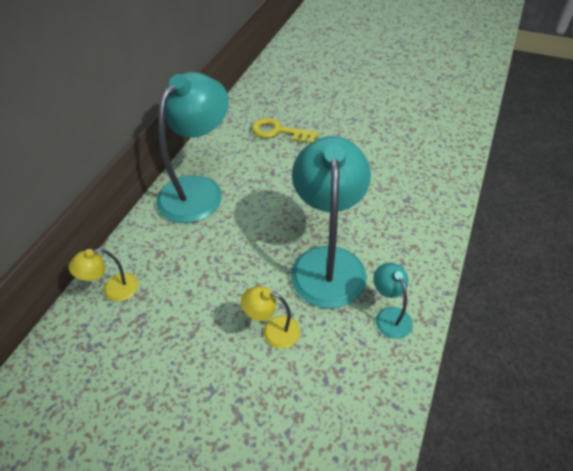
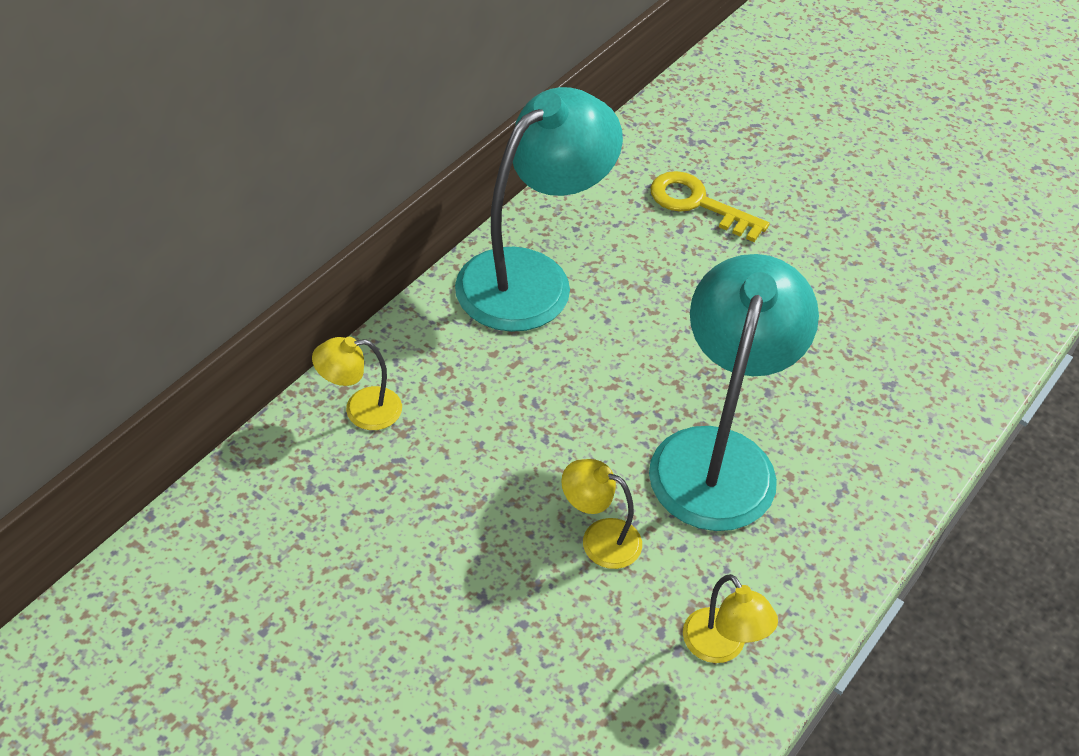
camera: 10 degrees right, 0 degrees up
turquoise lamp [373,263,413,339] -> none
none -> yellow lamp [683,574,778,663]

